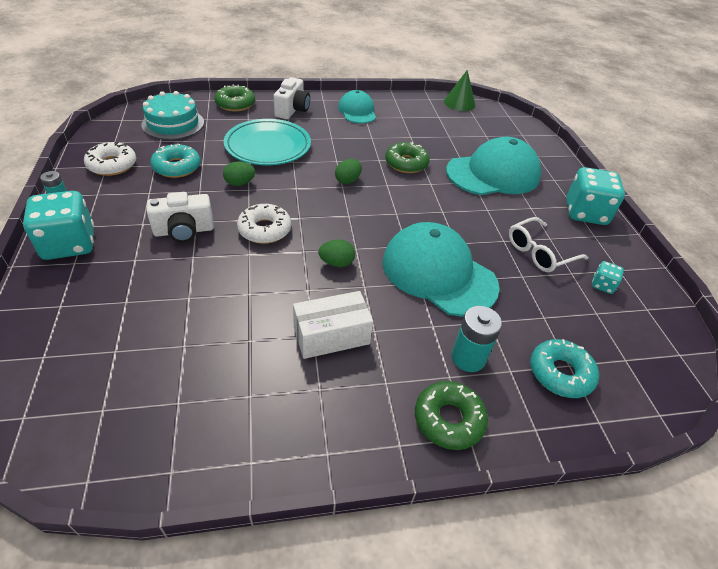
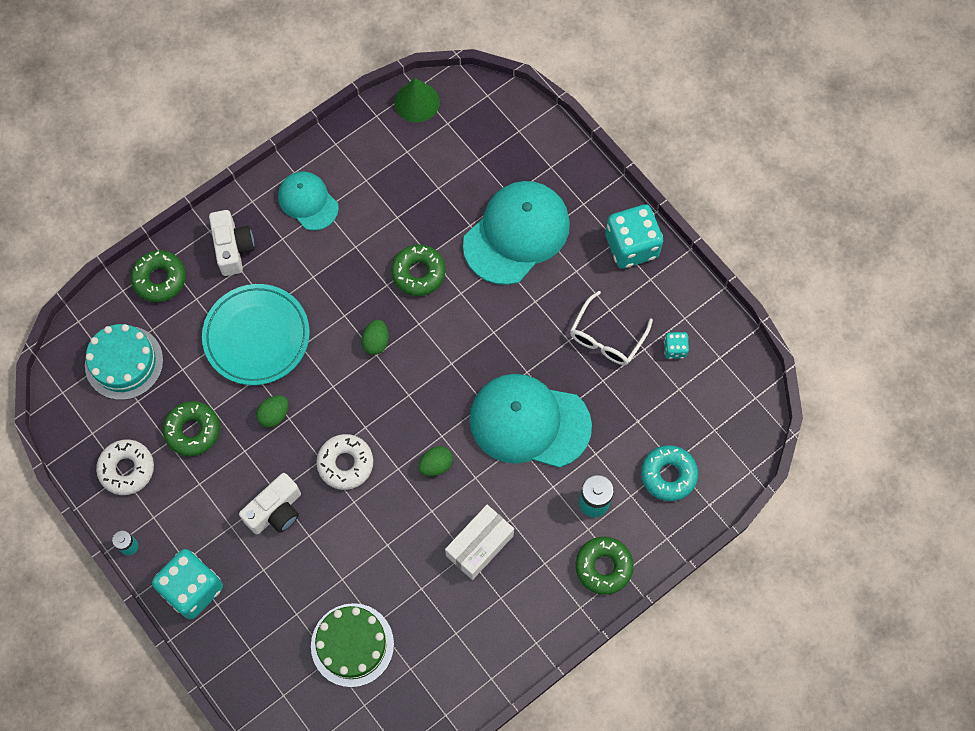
camera: 25 degrees left, 25 degrees up
turquoise donut [150,144,201,178] -> green donut [163,401,220,456]
none -> green cake [311,603,394,687]

